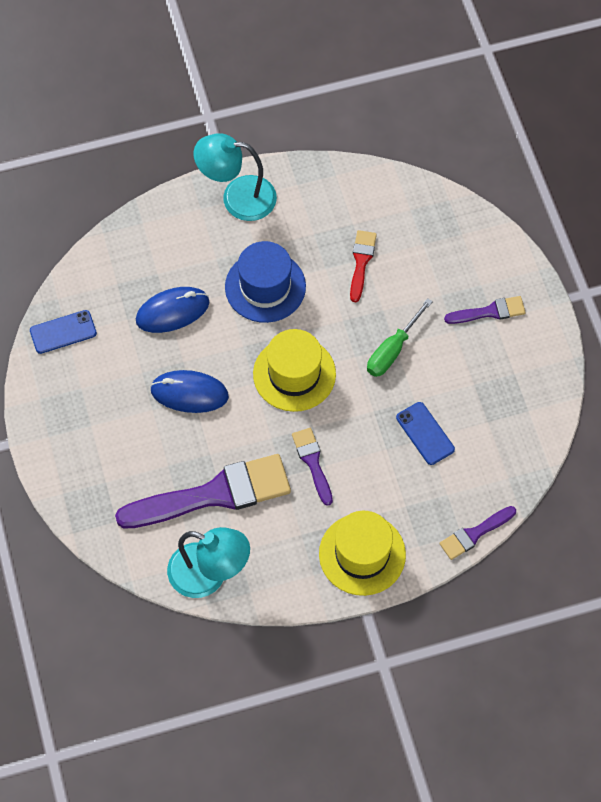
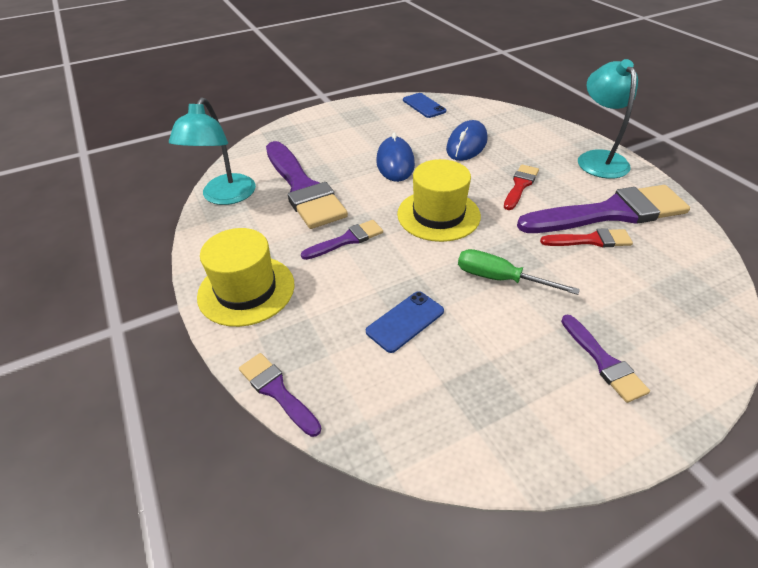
camera: 80 degrees right, 20 degrees down
blue mouse [136,287,209,333] -> blue mouse turned 60 degrees clockwise [446,120,487,161]
blue hat [225,241,306,323] -> red brush [504,164,539,210]
none -> purple brush [517,185,690,233]

